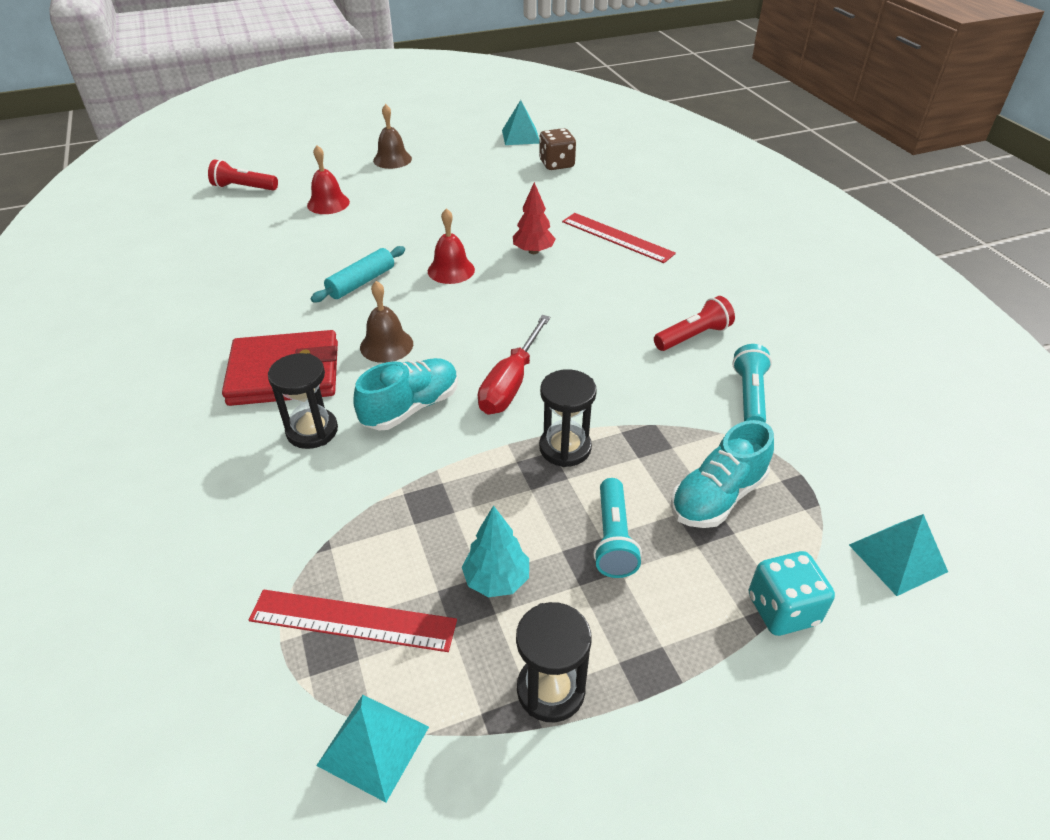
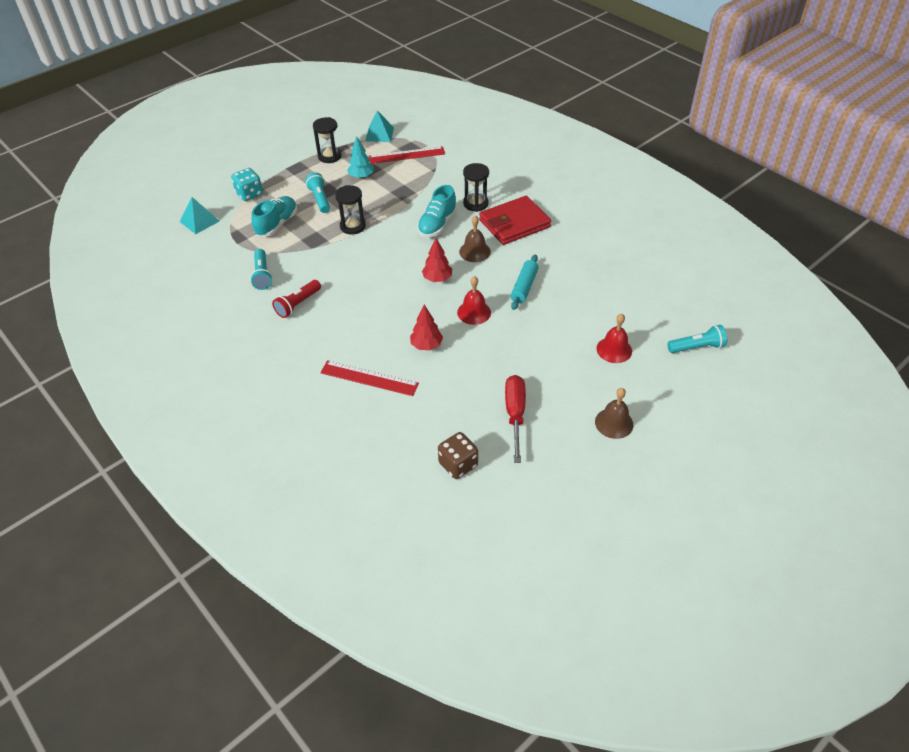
camera: 160 degrees right, 5 degrees up
red flashlight [208,159,278,191] -> turquoise flashlight [667,325,727,353]
red screwdriver [478,315,550,414] -> red screwdriver moved to [505,375,526,463]
turquoise pyramid [502,100,540,145] -> none
none -> red tree [422,238,452,282]

